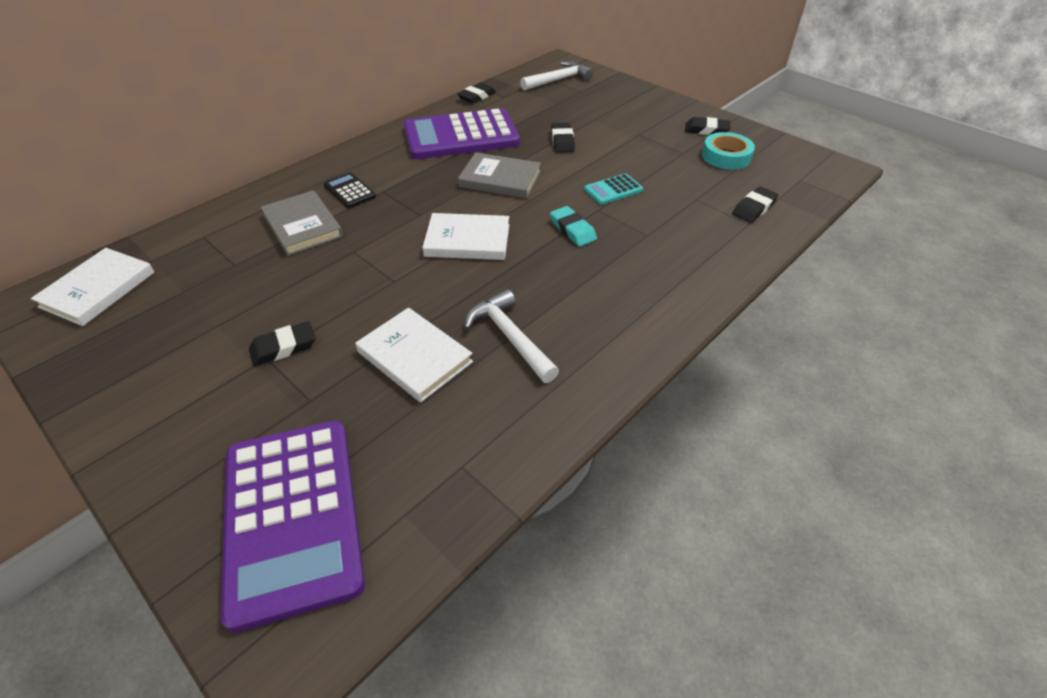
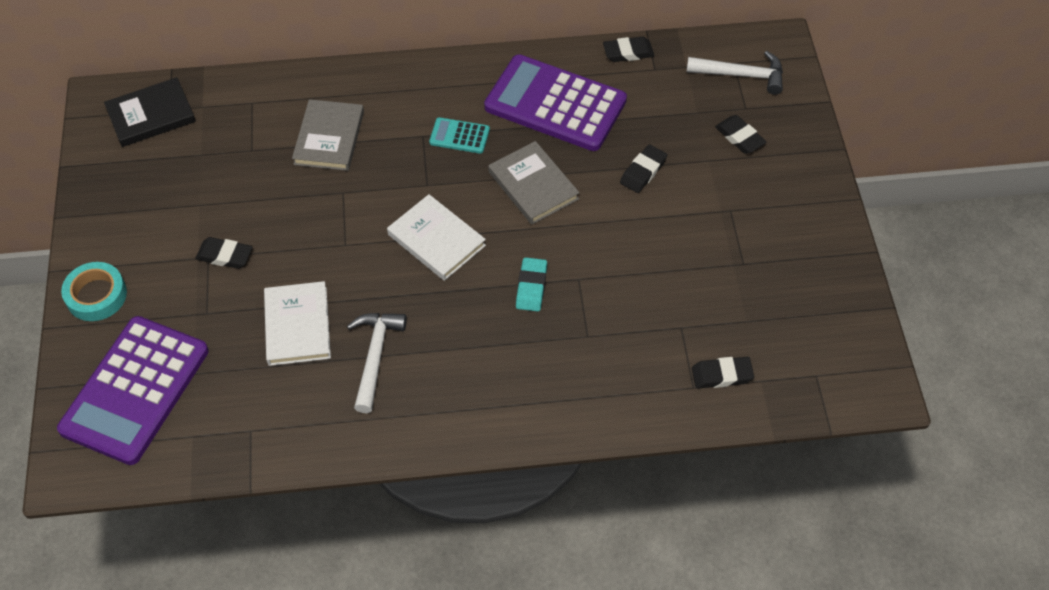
camera: 40 degrees right, 10 degrees up
white book [31,248,155,326] -> black book [104,77,196,147]
black calculator [324,173,376,208] -> none
turquoise calculator [584,173,643,205] -> turquoise calculator moved to [429,117,490,154]
black eraser [685,117,731,135] -> black eraser moved to [715,115,767,154]
turquoise tape [702,132,755,170] -> turquoise tape moved to [61,262,127,321]

